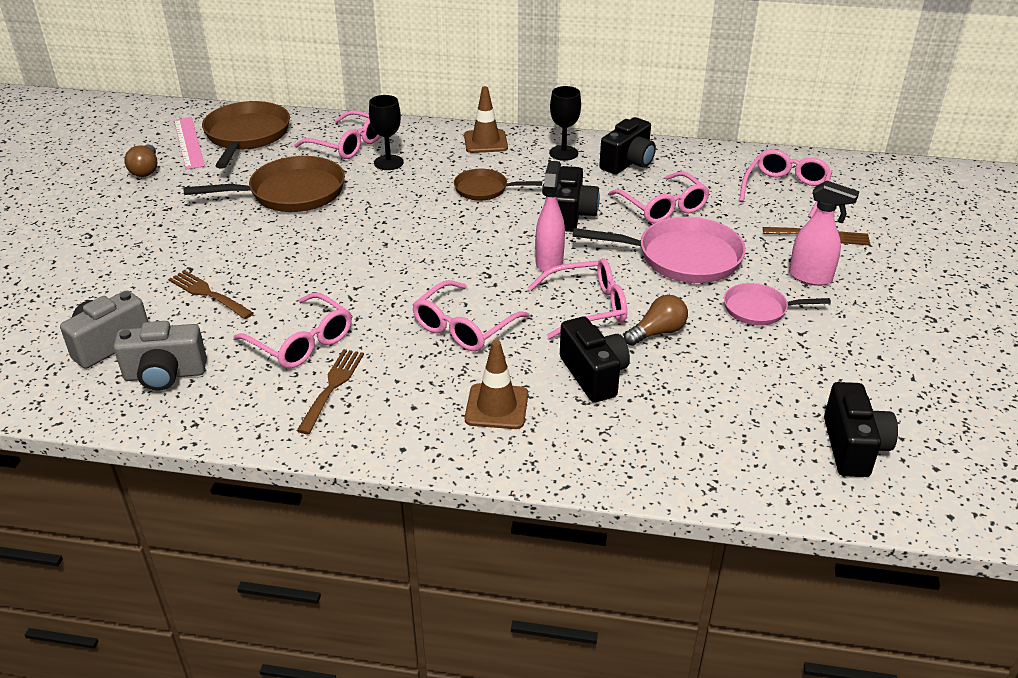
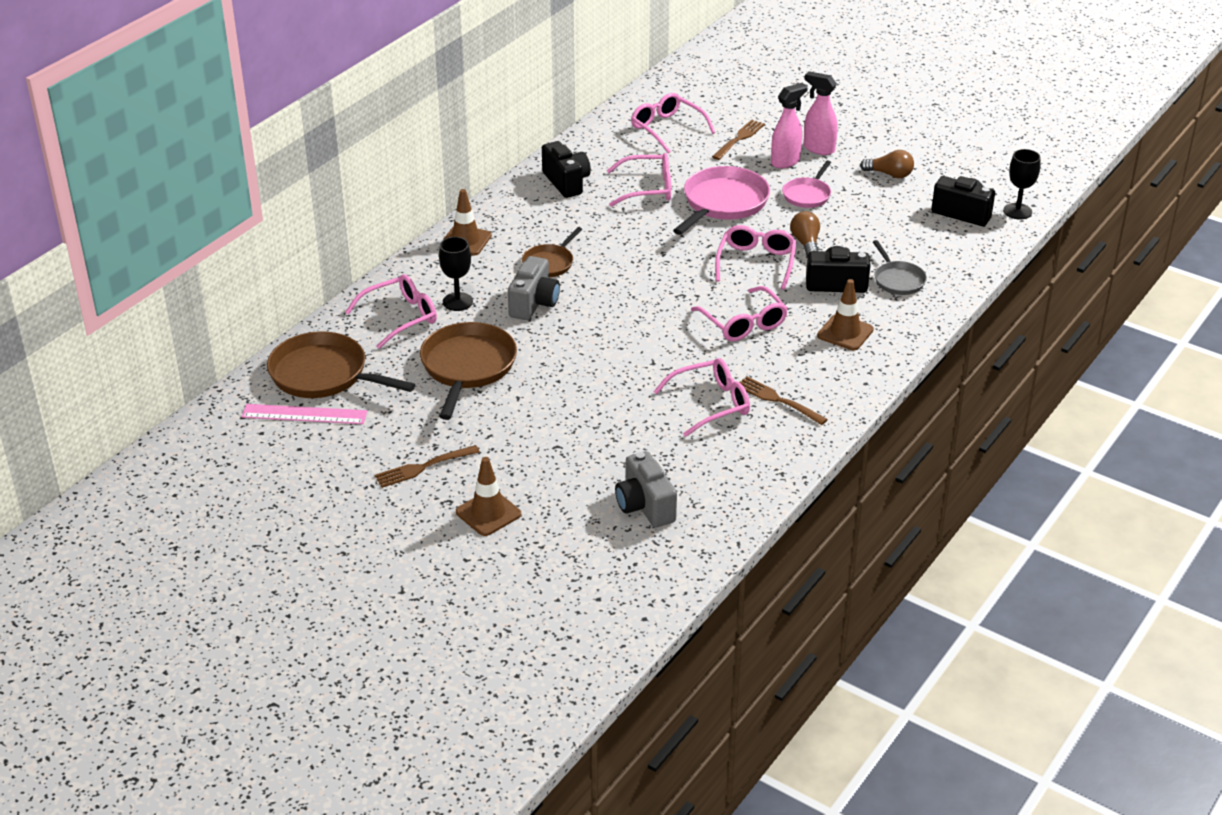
camera: 65 degrees left, 0 degrees up
grey camera [113,321,207,390] -> grey camera moved to [508,256,560,320]
brown light bulb [124,144,157,177] -> brown light bulb moved to [860,150,914,178]
brown fork [168,270,254,319] -> brown fork moved to [375,445,480,488]
pink spray bottle [535,161,565,272] -> pink spray bottle moved to [804,71,838,155]
black goblet [549,86,581,161] -> black goblet moved to [1003,149,1041,219]
black camera [557,166,600,232] -> none
none -> brown traffic cone [456,457,521,536]
none -> grey pan [873,240,927,295]

